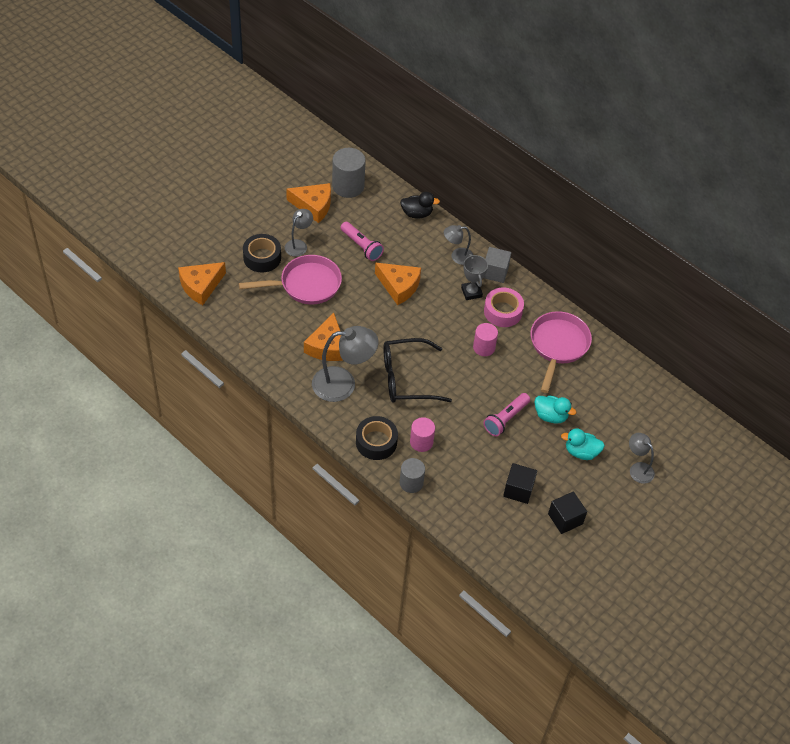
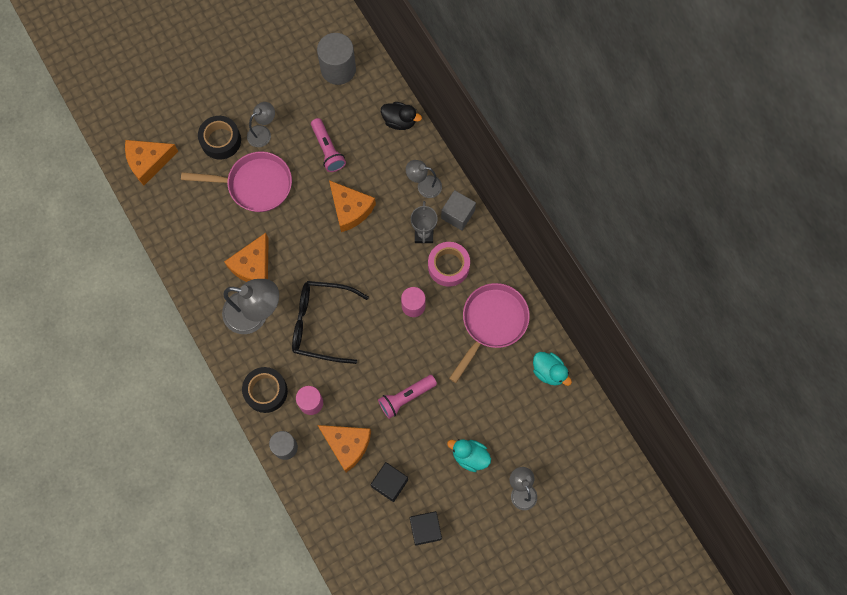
camera: 20 degrees right, 20 degrees up
orange cheese [286,183,331,223] -> orange cheese moved to [317,425,371,472]
turquoise duck [535,396,576,424] -> turquoise duck moved to [533,352,572,386]

